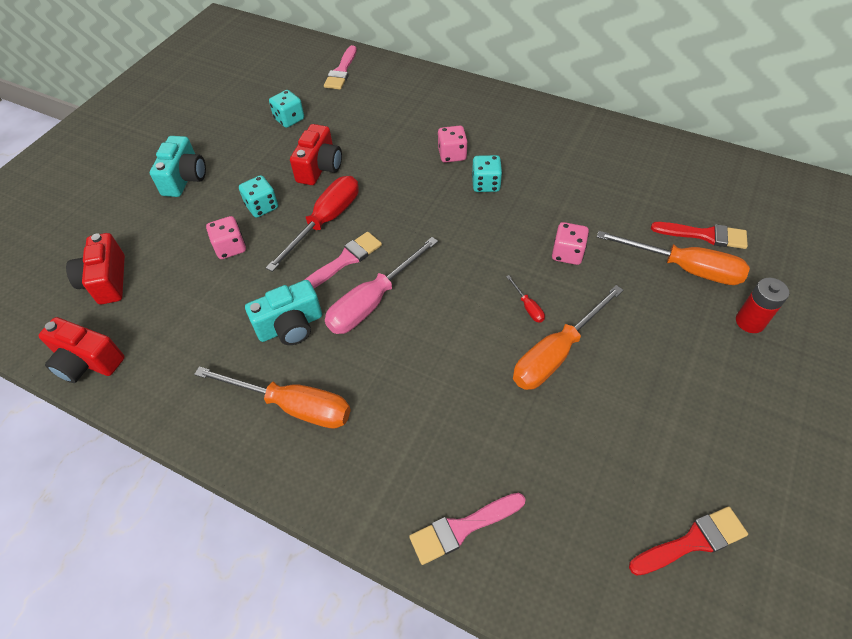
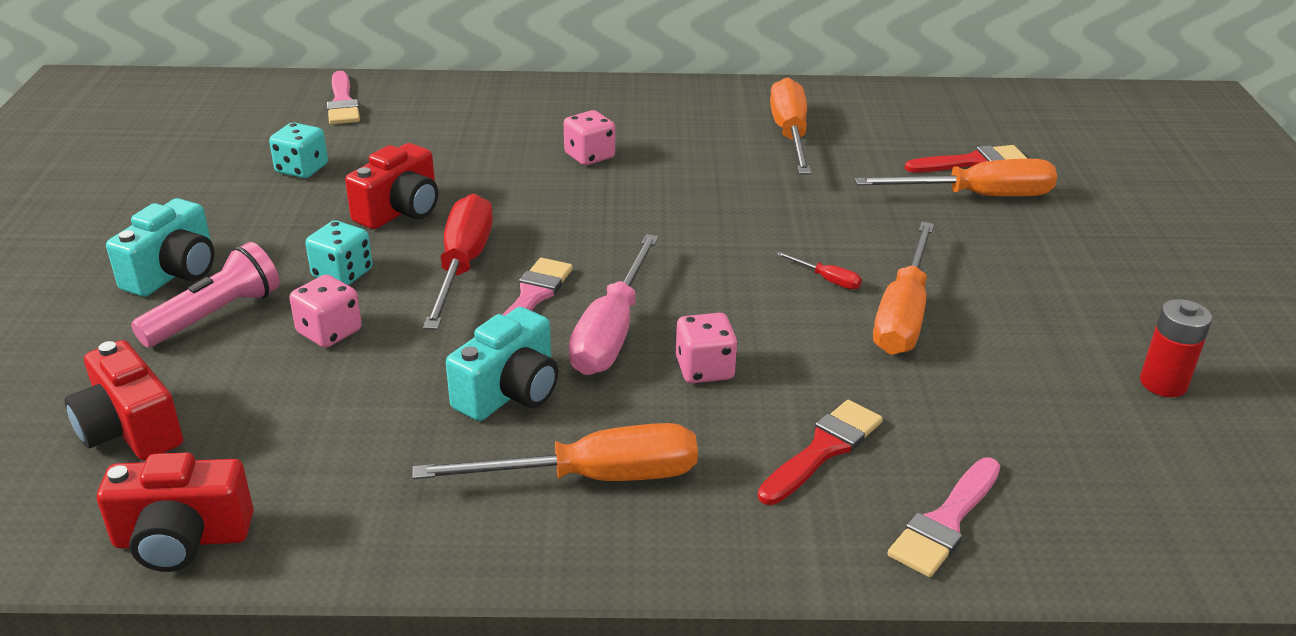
camera: 30 degrees left, 20 degrees down
turquoise camera [150,136,206,197] -> turquoise camera turned 45 degrees clockwise [106,198,214,297]
red camera [290,124,342,185] -> red camera turned 45 degrees clockwise [345,143,438,229]
turquoise dice [472,155,502,192] -> none
pink dice [552,222,589,265] -> pink dice moved to [676,313,737,383]
red brush [629,507,748,576] -> red brush moved to [758,400,883,505]
red battery [736,278,789,333] -> red battery moved to [1140,299,1212,397]
none -> pink flashlight [131,242,280,347]
none -> orange screwdriver [770,77,811,175]

